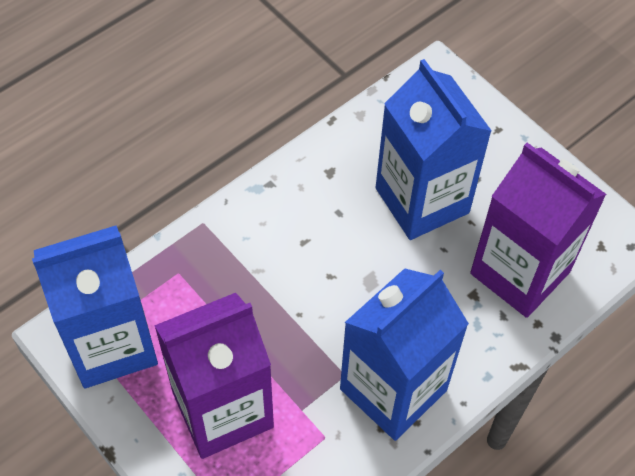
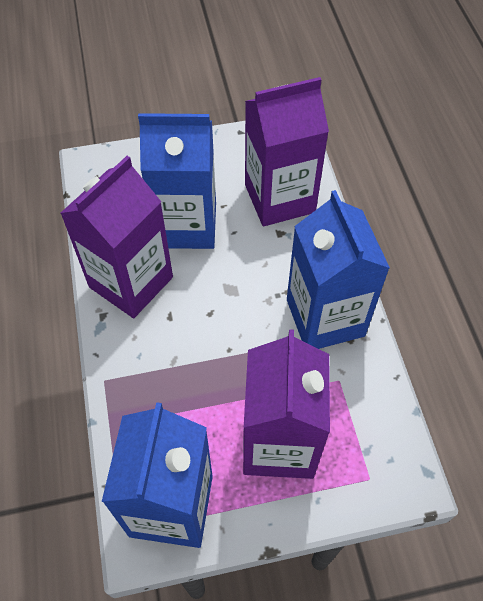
camera: 60 degrees left, 0 degrees up
none -> purple carton [61,156,173,318]

